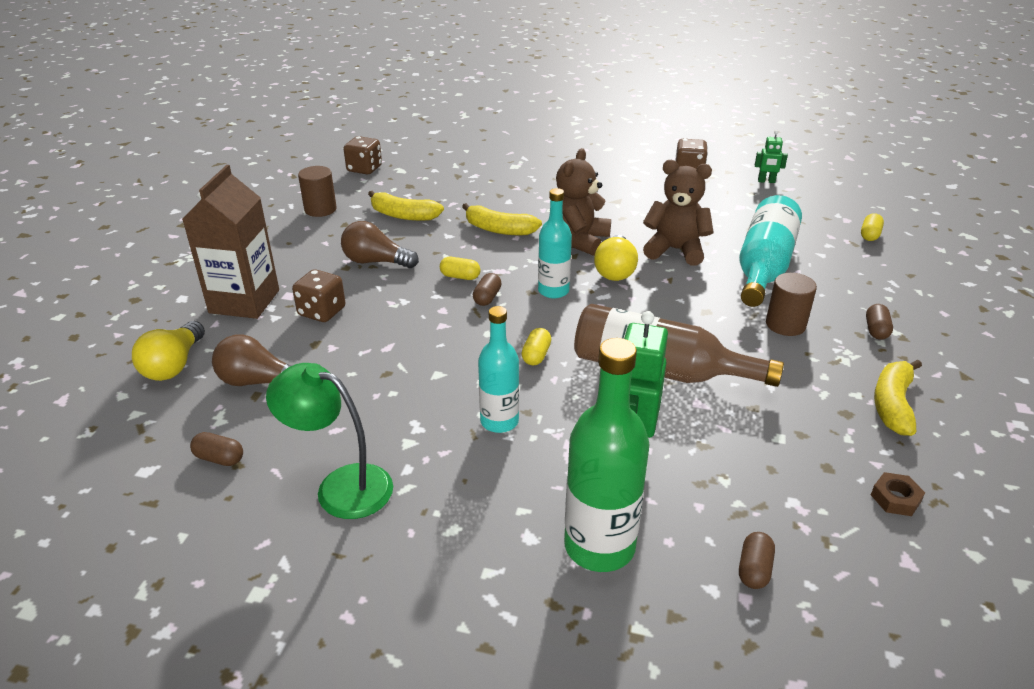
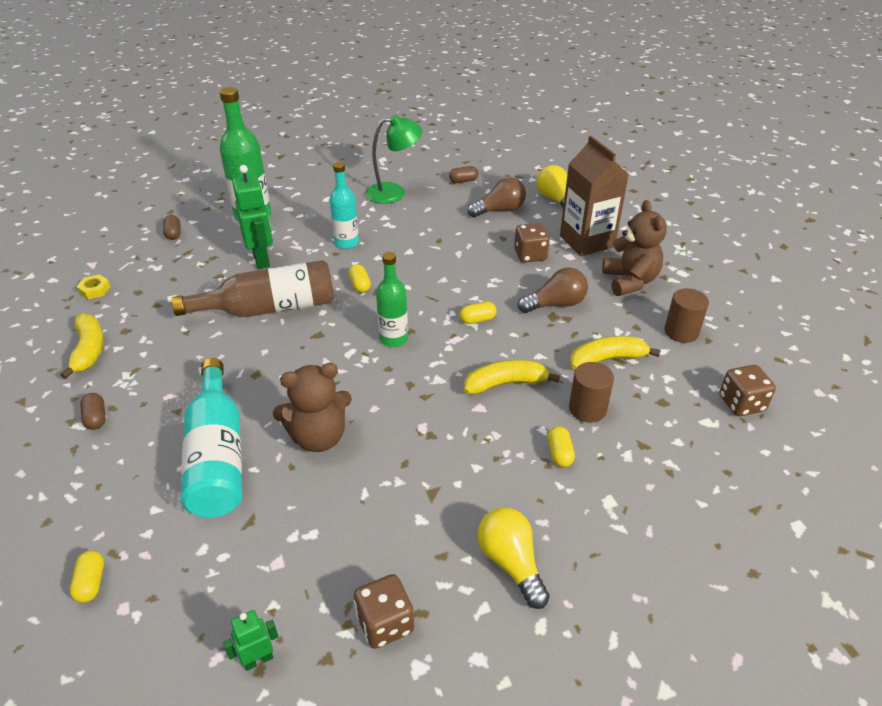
camera: 145 degrees right, 5 degrees up
brown capsule [473,273,502,306] -> none
turquoise bottle [538,188,572,299] -> green bottle [376,252,408,347]
brown teddy bear [556,148,611,256] -> brown teddy bear moved to [602,200,667,296]
yellow light bulb [594,235,638,281] -> yellow light bulb moved to [477,507,550,609]
brown cylinder [766,273,817,336] -> brown cylinder moved to [569,362,614,423]
brown nut [871,472,925,516] -> yellow nut [77,274,111,299]
none -> yellow capsule [548,426,575,467]

